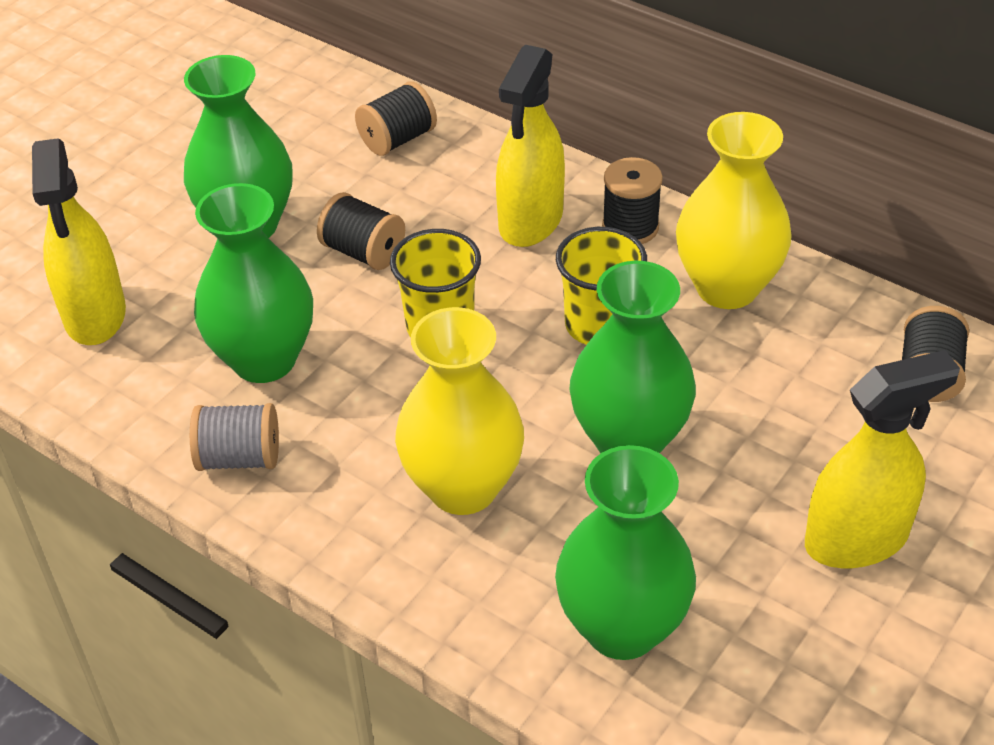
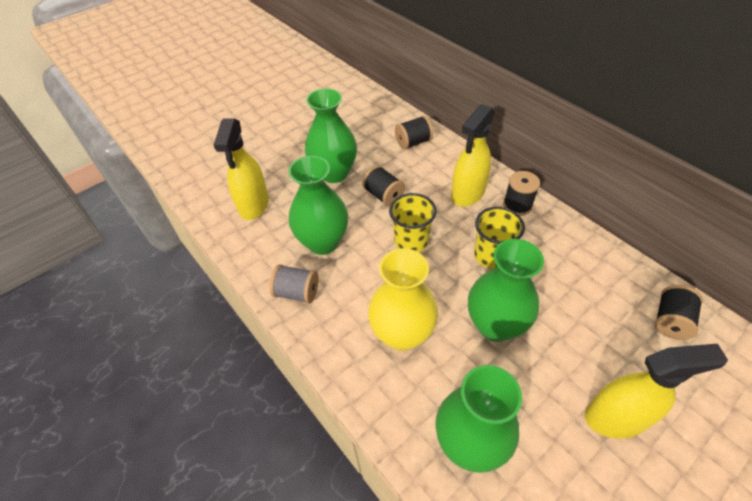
camera: 15 degrees right, 5 degrees up
yellow vase [676,112,792,309] -> none

